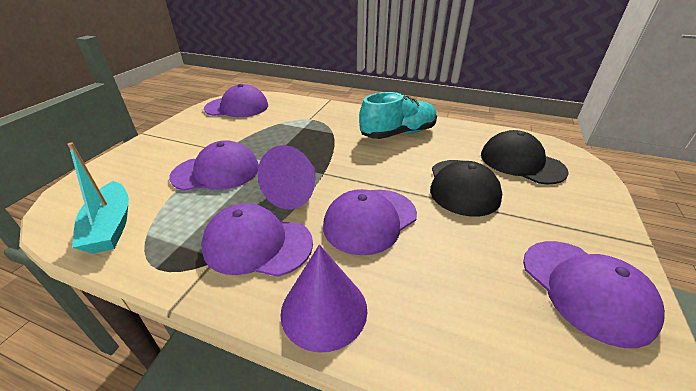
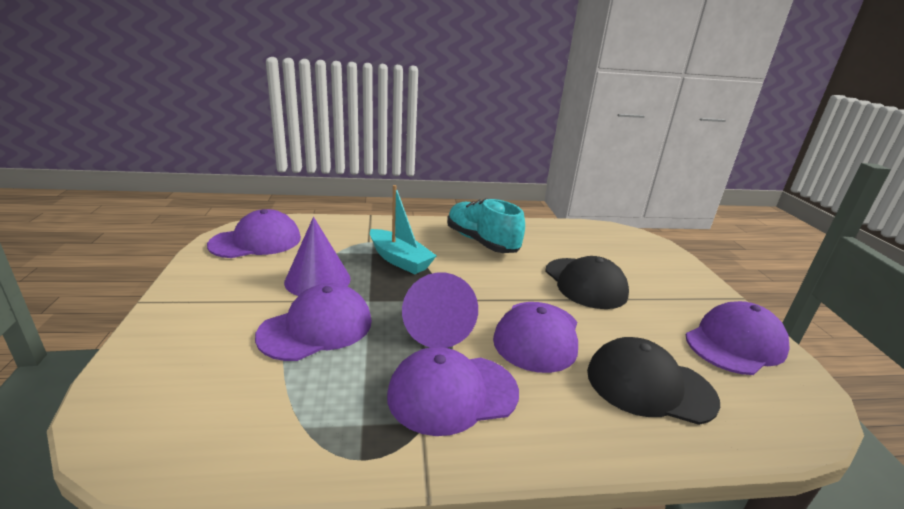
camera: 30 degrees left, 10 degrees down
turquoise boat [67,143,129,254] -> turquoise boat moved to [370,185,437,274]
purple cone [280,245,367,353] -> purple cone moved to [284,217,351,296]
turquoise shoe [359,92,437,139] -> turquoise shoe turned 75 degrees counterclockwise [447,198,525,253]
black cap [481,130,569,184] -> black cap moved to [587,337,720,425]
purple cap [523,241,665,348] -> purple cap turned 75 degrees counterclockwise [686,301,789,375]

